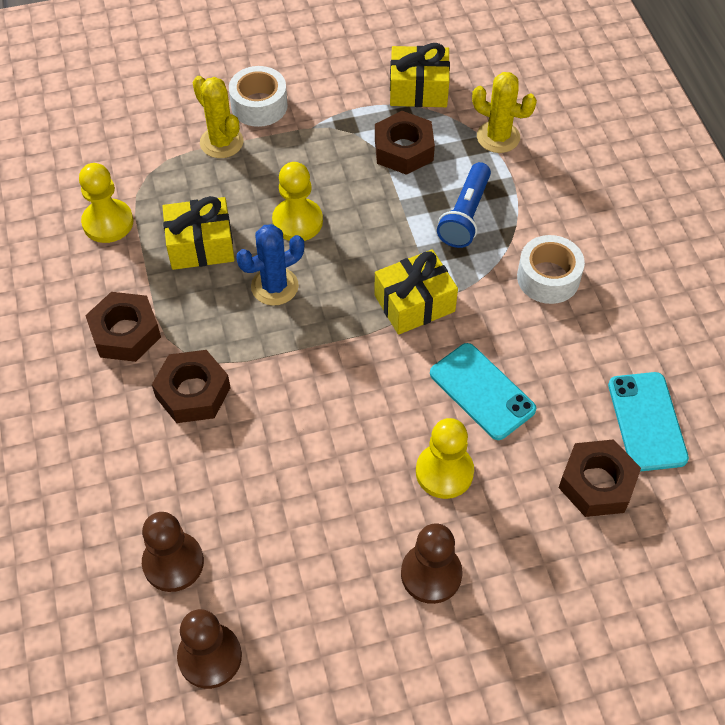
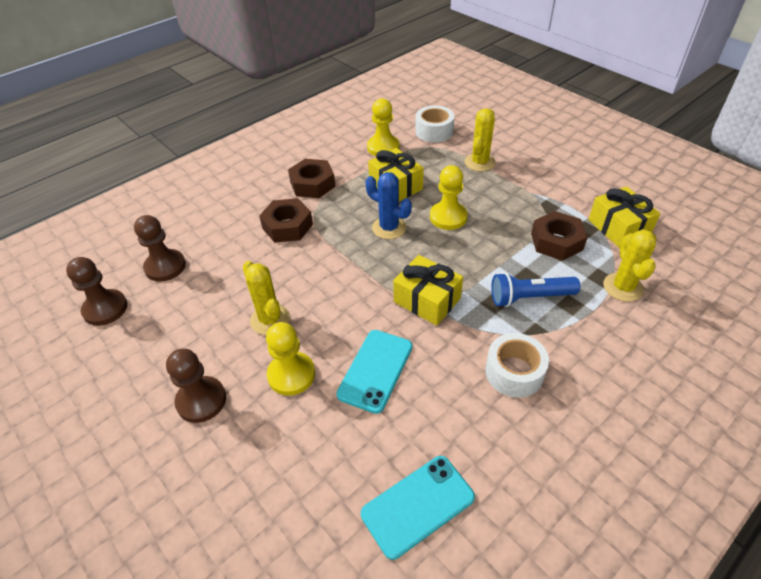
camera: 65 degrees right, 10 degrees down
white tape [229,66,288,127] -> white tape moved to [415,106,454,142]
brown nut [559,439,641,517] -> none
none -> yellow cactus [243,261,290,335]

